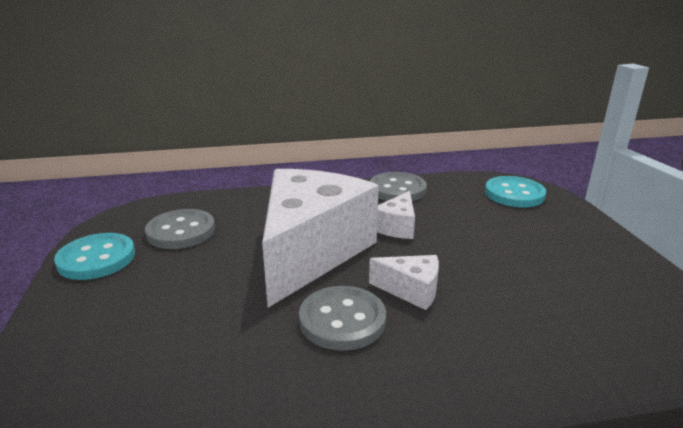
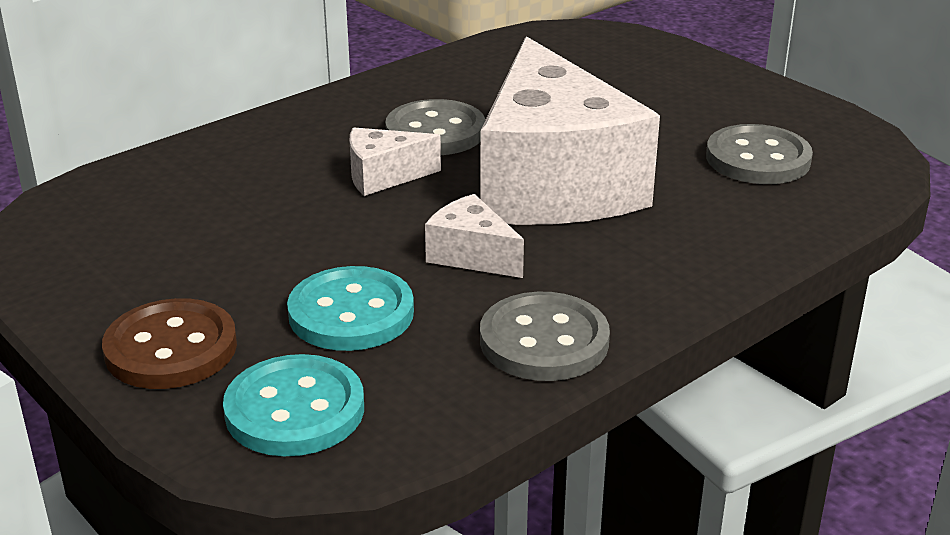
camera: 150 degrees right, 5 degrees up
turquoise button [54,233,135,280] -> turquoise button moved to [287,266,414,351]
white cheese [377,191,415,239] -> white cheese turned 45 degrees counterclockwise [425,194,524,278]
none -> brown button [102,298,237,389]

